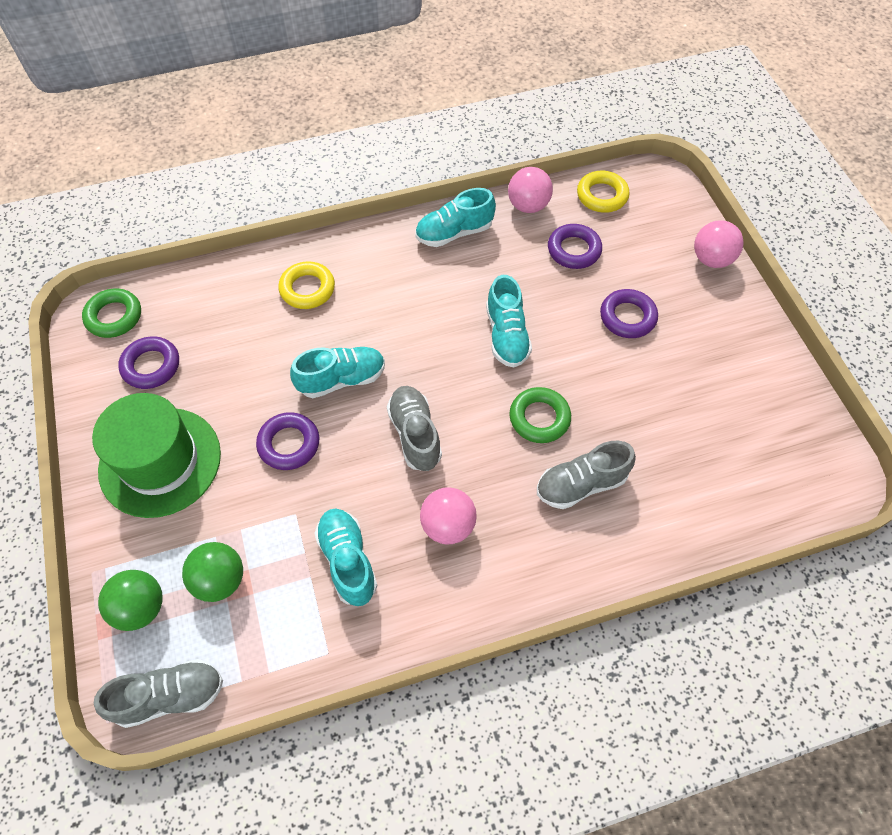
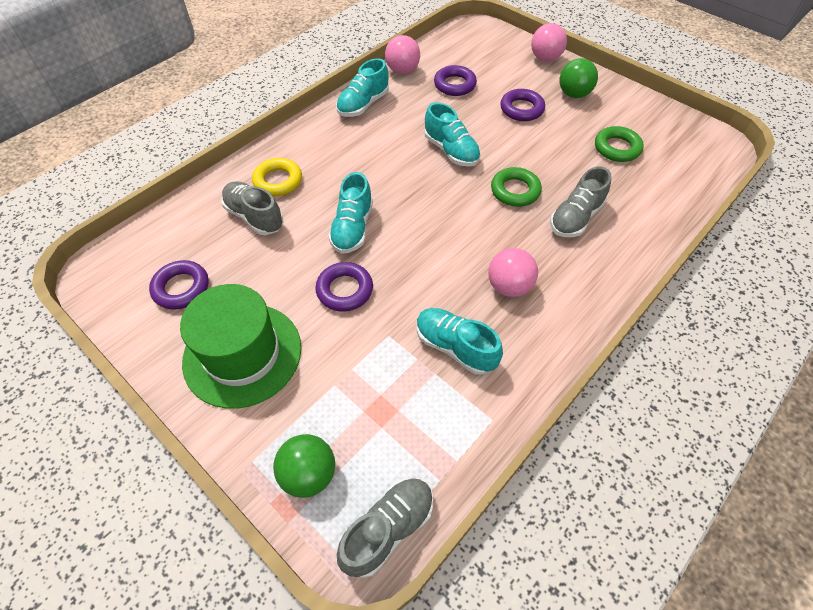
camera: 30 degrees left, 5 degrees down
green ring [82,288,141,338] -> green ring moved to [595,126,644,162]
green ball [182,542,243,602] -> green ball moved to [559,58,598,98]
turquoise shoe [290,347,385,398] -> turquoise shoe turned 150 degrees clockwise [328,172,373,254]
grey shoe [387,386,442,471] -> grey shoe moved to [221,181,283,235]
yellow ring [577,171,629,213] -> none

